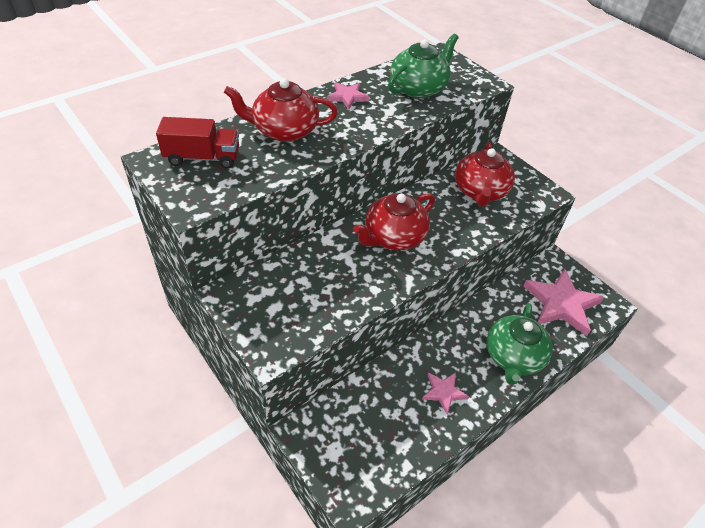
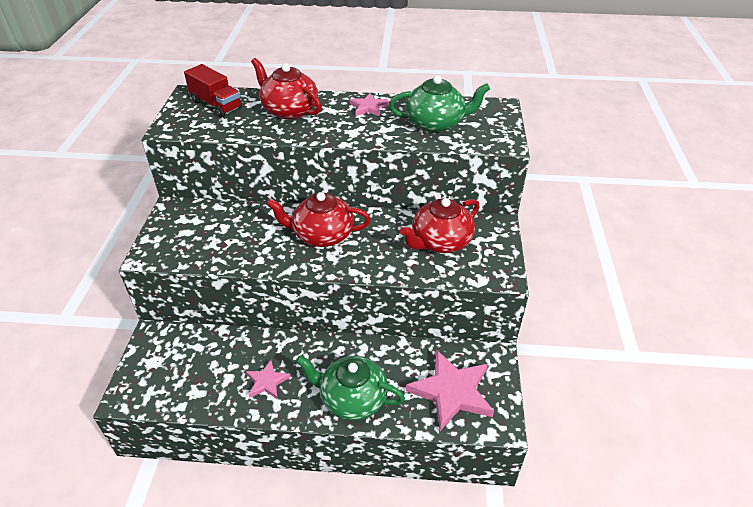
camera: 45 degrees right, 5 degrees down
green teapot [487,303,553,385] -> green teapot turned 45 degrees clockwise [296,356,405,421]

